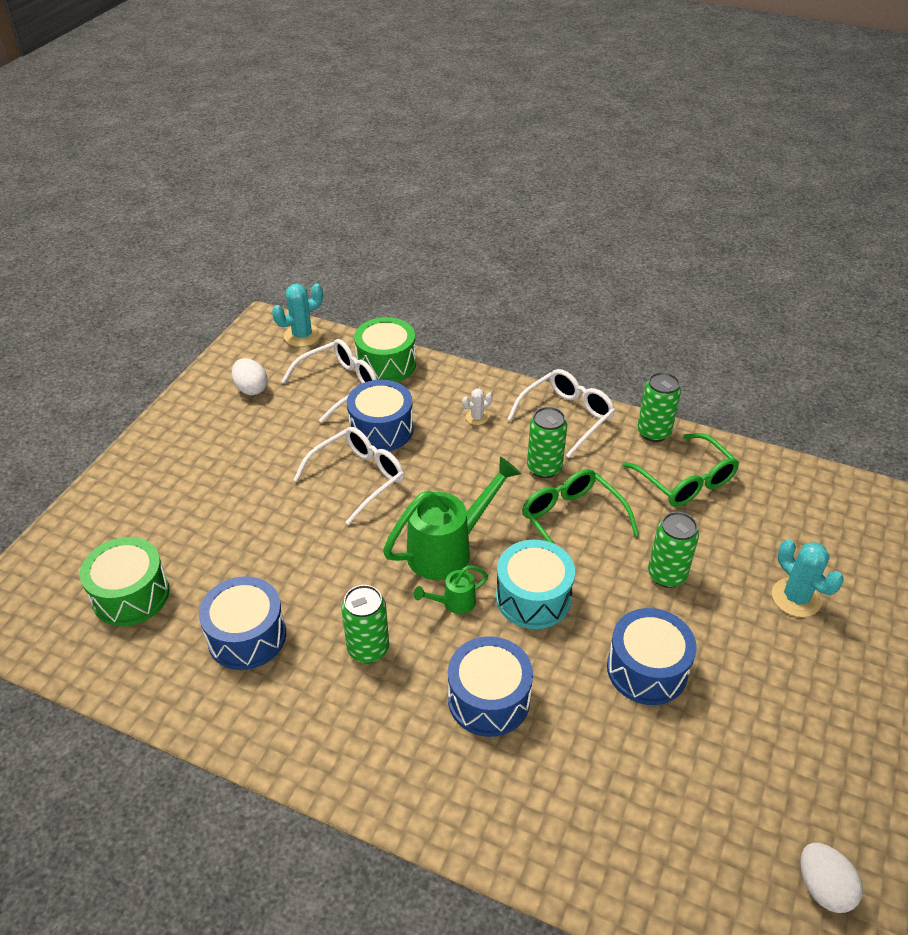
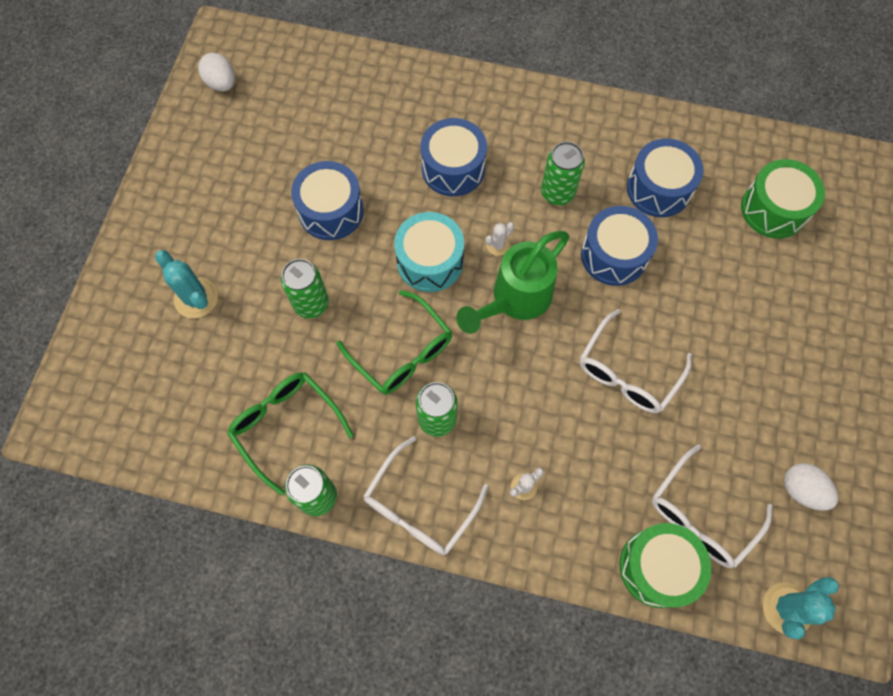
camera: 170 degrees right, 25 degrees up
blue drum [347,380,413,451] -> blue drum moved to [581,206,658,286]
green watering can [414,566,488,614] -> white cactus [485,222,514,256]

